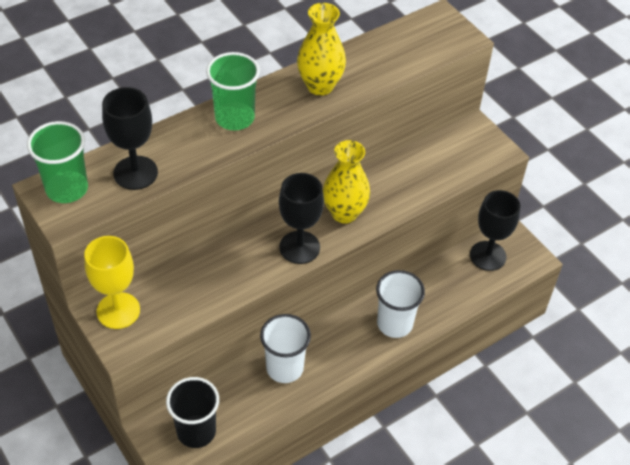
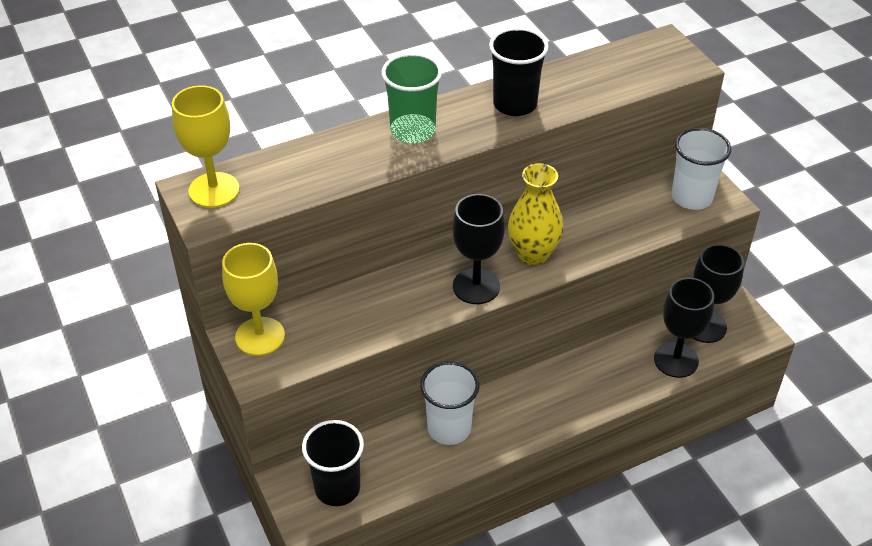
camera: 10 degrees right, 5 degrees down
green cup [27,121,88,203] -> yellow goblet [172,85,240,208]
black goblet [102,87,158,190] -> black goblet moved to [654,278,714,378]
yellow vase [297,3,346,96] -> black cup [489,28,549,116]
white cup [376,270,425,338] -> white cup moved to [672,128,731,210]

